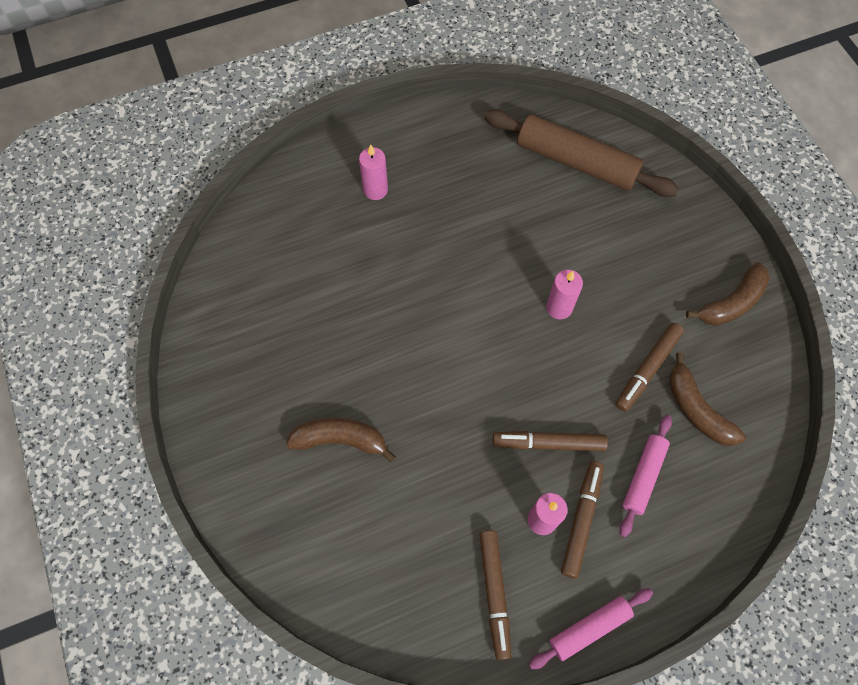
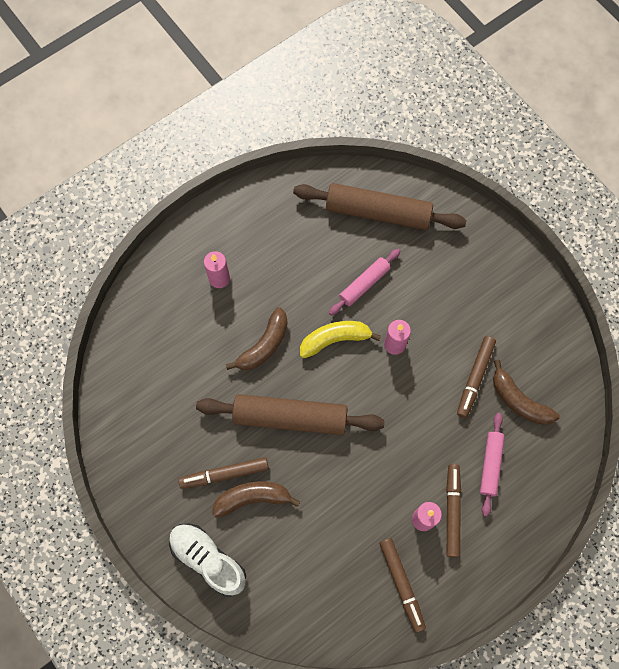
camera: 15 degrees left, 5 degrees up
brown marker [493,431,608,451] -> brown marker moved to [178,457,269,489]
pink rolling pin [529,588,653,669] -> pink rolling pin moved to [329,249,401,316]
brown banana [686,262,770,326] -> brown banana moved to [226,307,288,370]
none -> white shoe [169,524,246,597]
none -> brown rolling pin [196,394,385,435]
none -> yellow banana [300,321,381,358]

